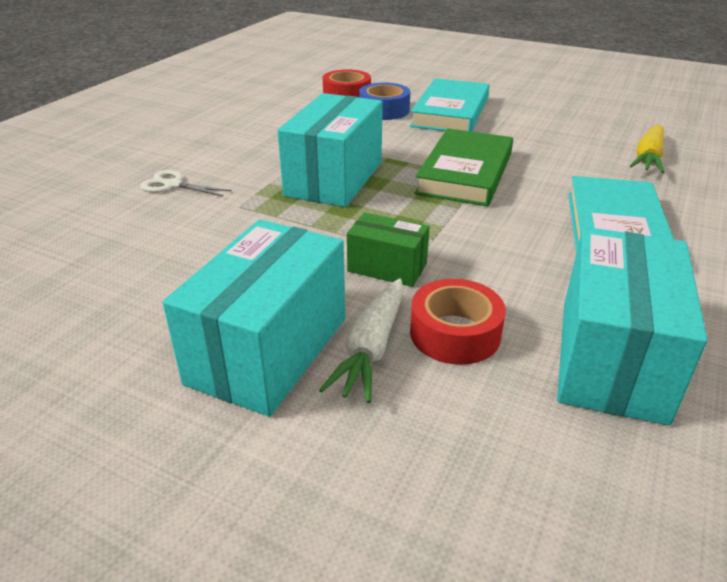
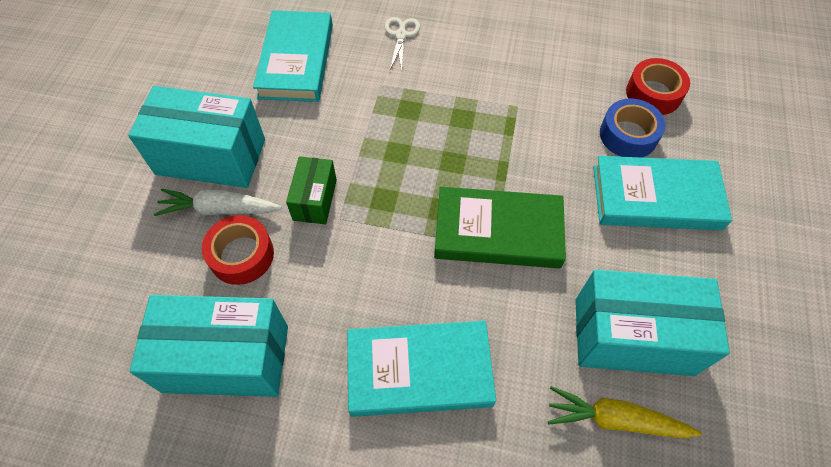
camera: 75 degrees right, 25 degrees up
turquoise box [277,93,383,207] -> turquoise box moved to [575,270,730,376]
none -> turquoise book [253,10,333,102]

